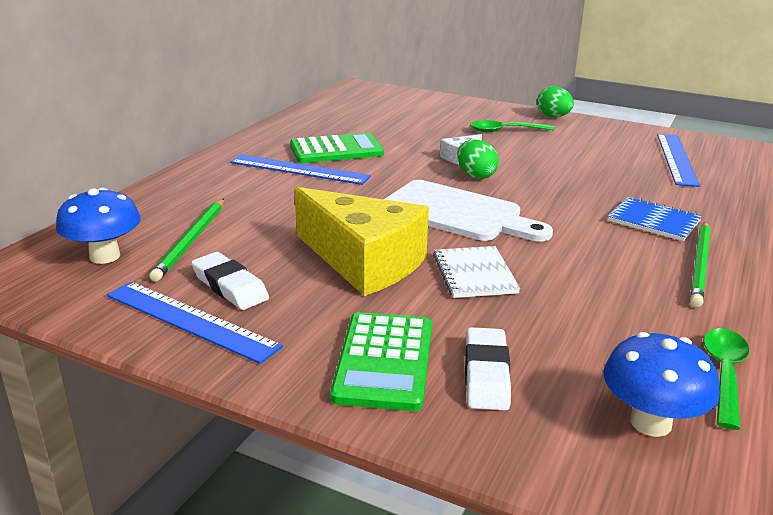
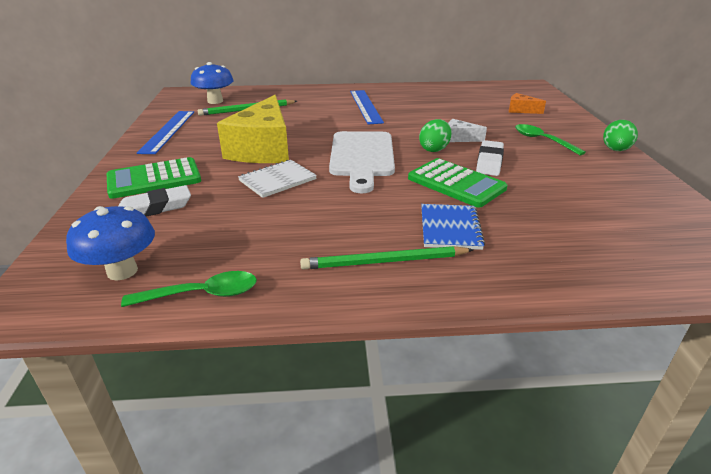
camera: 60 degrees right, 5 degrees up
white eraser [191,252,269,310] -> white eraser moved to [476,140,504,176]
green calculator [290,133,384,163] -> green calculator moved to [408,158,508,207]
blue ruler [657,134,700,187] -> none
none -> orange cheese [509,93,546,114]

